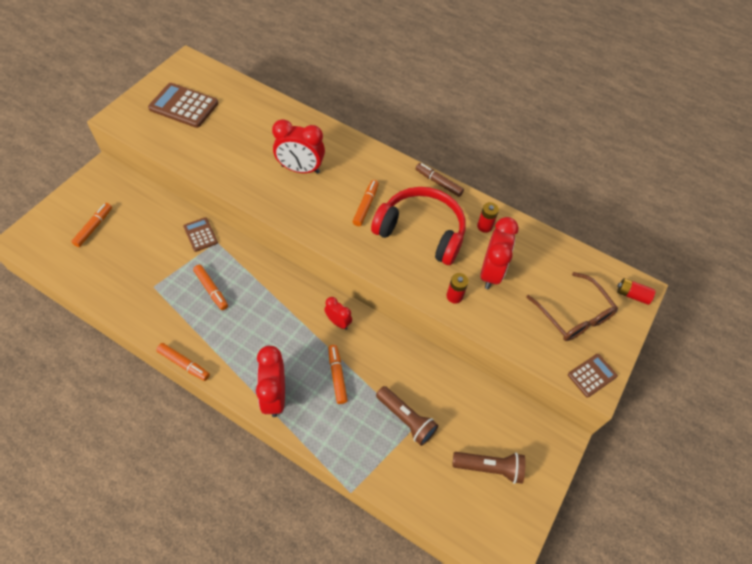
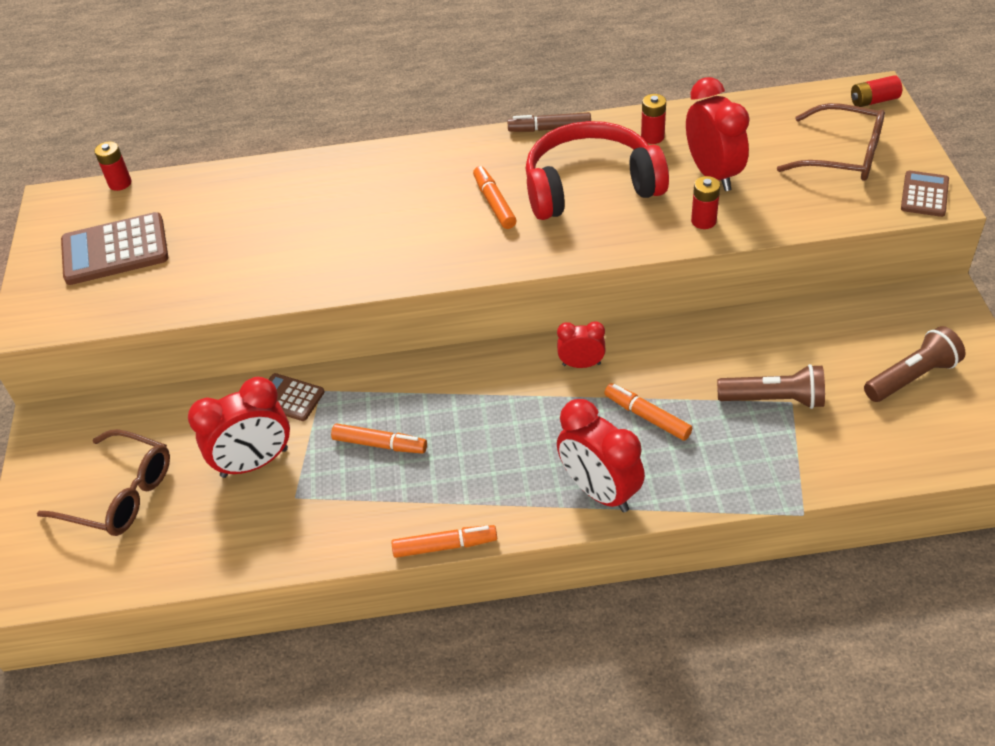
camera: 30 degrees left, 10 degrees down
orange marker [71,203,112,247] -> brown glasses [37,429,170,536]
red clock [272,119,325,174] -> red clock moved to [188,377,290,478]
none -> red battery [94,141,132,191]

